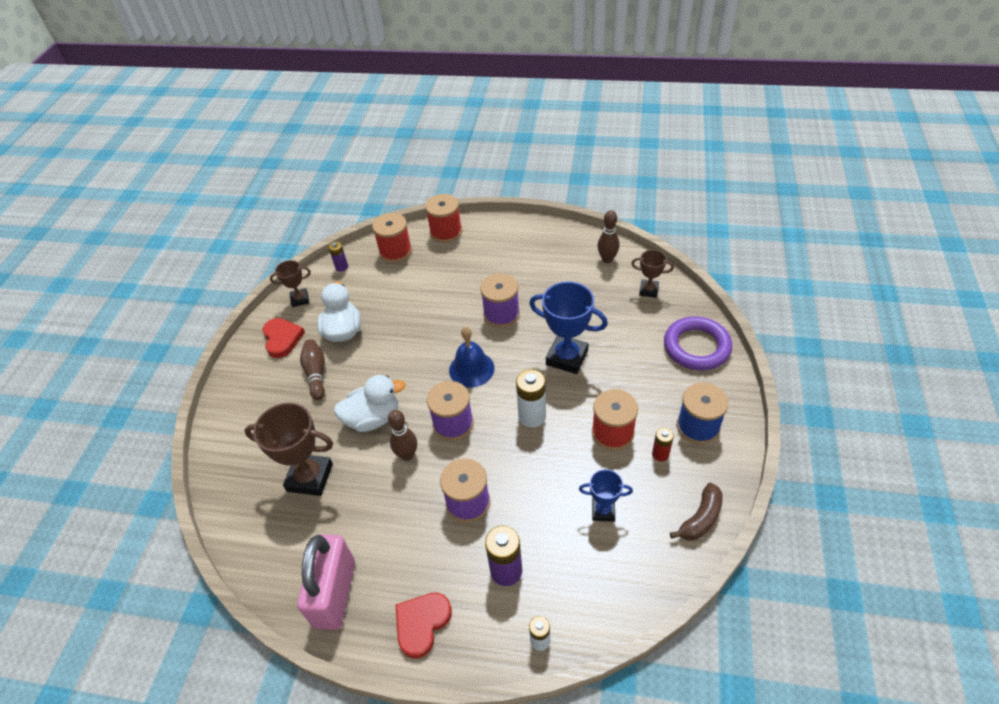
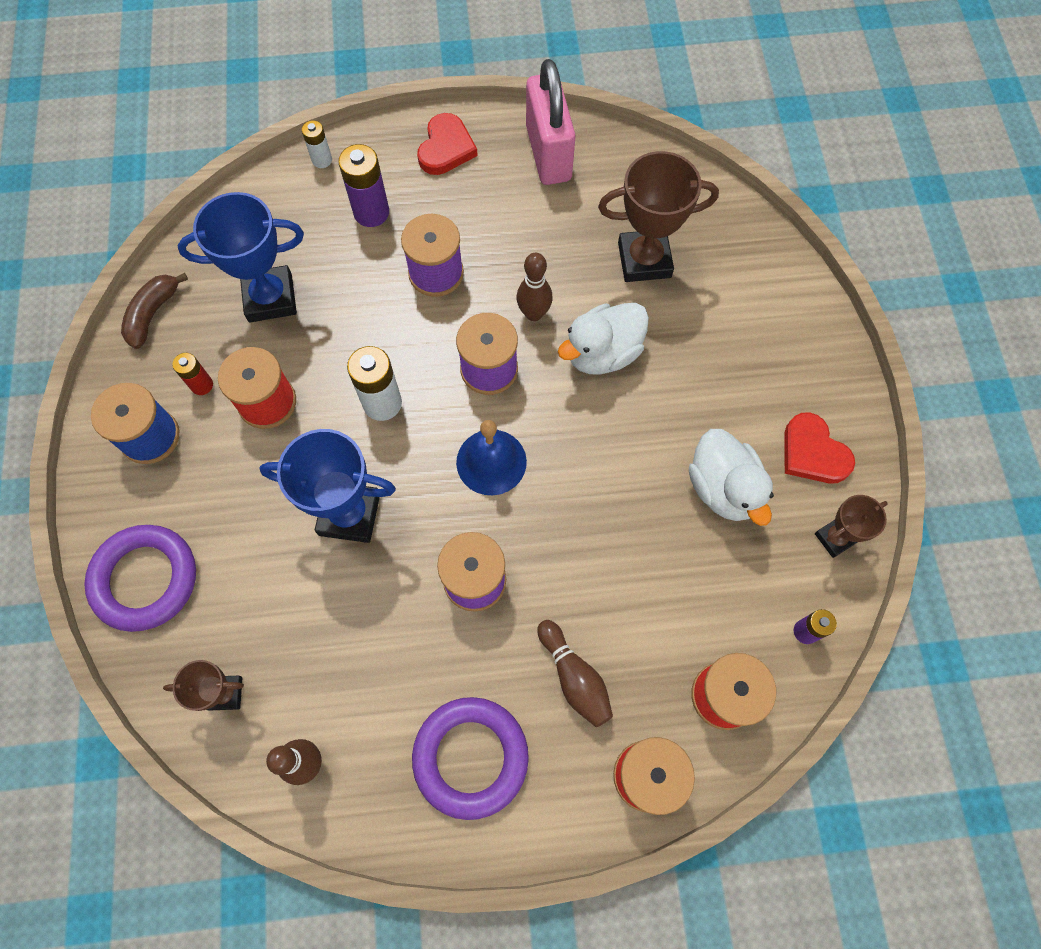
camera: 160 degrees right, 20 degrees up
brown bowling pin [300,339,325,400] -> brown bowling pin moved to [537,620,613,727]
blue trophy [579,469,633,522] -> blue trophy [178,192,304,322], size x1.78
none -> purple ring [412,697,529,820]

